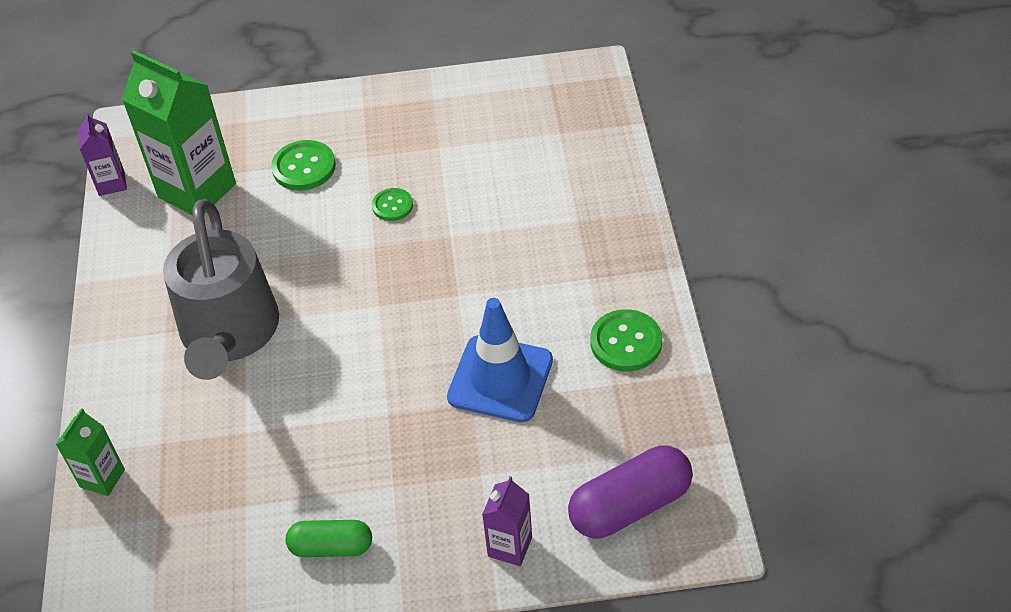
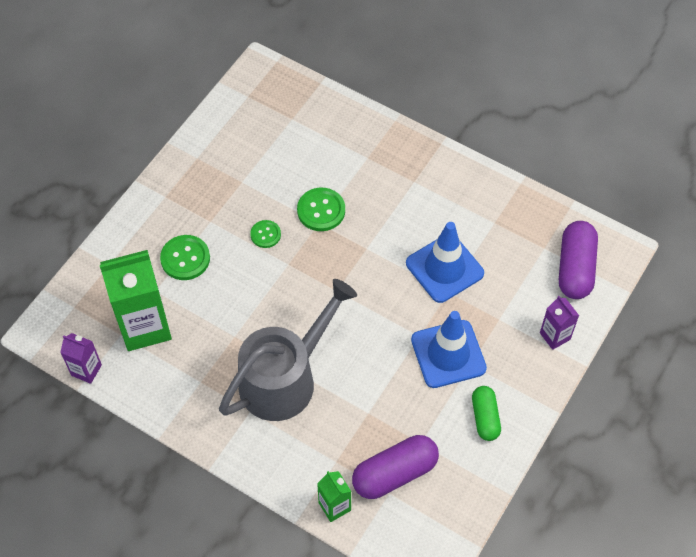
camera: 55 degrees left, 10 degrees up
grey watering can [163,199,279,380] -> grey watering can turned 75 degrees counterclockwise [219,279,357,421]
green capsule [286,520,372,557] -> green capsule turned 45 degrees counterclockwise [472,386,501,441]
green button [590,309,662,371] -> green button moved to [297,188,345,231]
none -> purple capsule [352,435,439,499]
none -> blue traffic cone [411,311,487,388]

